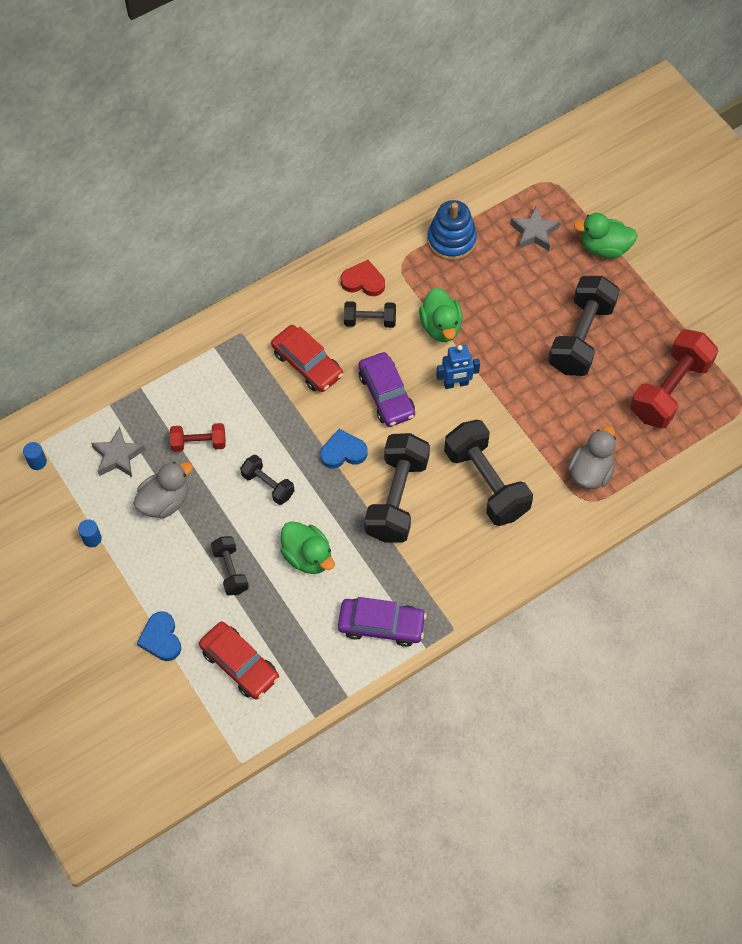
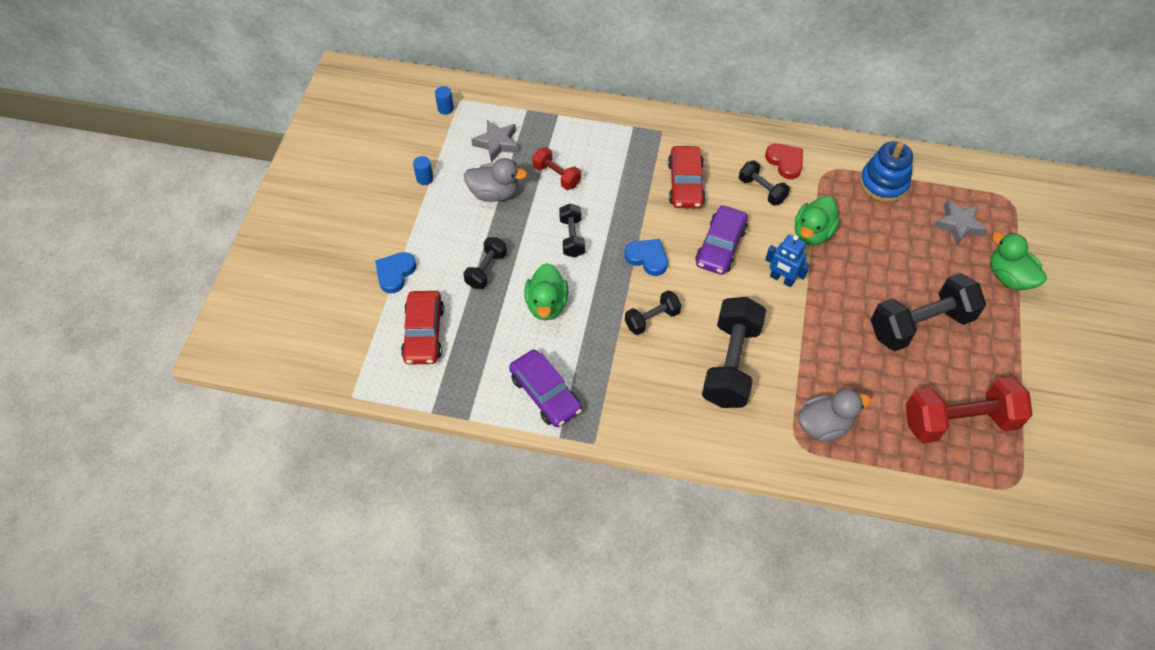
camera: 45 degrees right, 5 degrees down
black dumbbell [364,433,430,543] -> black dumbbell [625,290,681,335], size x0.53

